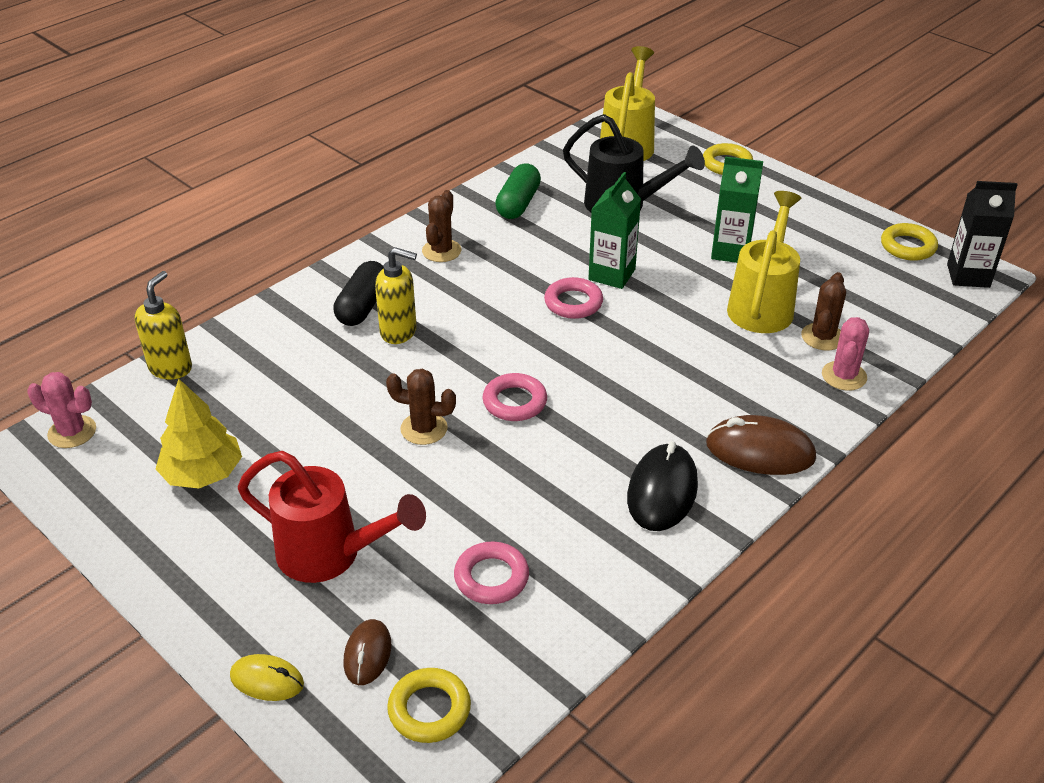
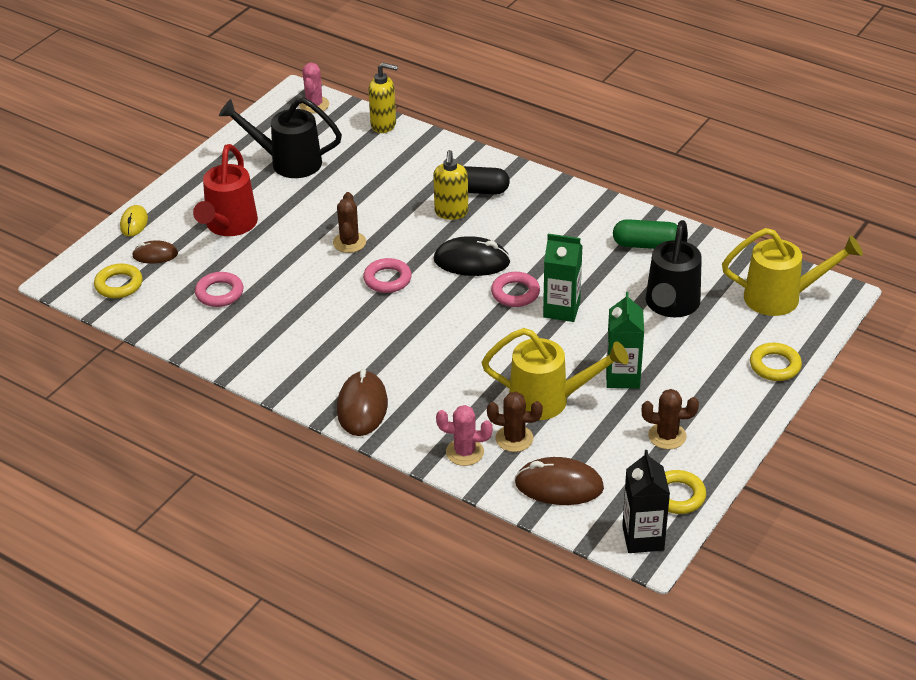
camera: 80 degrees right, 0 degrees up
yellow tree [156,378,242,488] -> black watering can [219,98,342,178]
brown cactus [422,190,461,262] -> brown cactus moved to [642,389,699,449]
black mouse [627,441,698,531] -> black mouse moved to [434,236,511,276]
none -> brown mouse [515,457,604,505]

